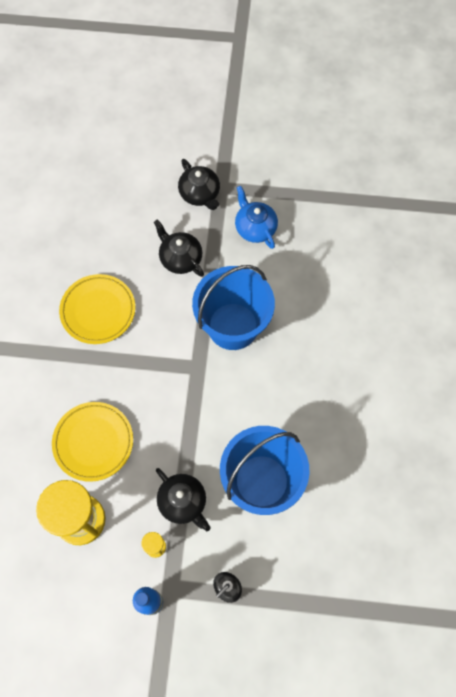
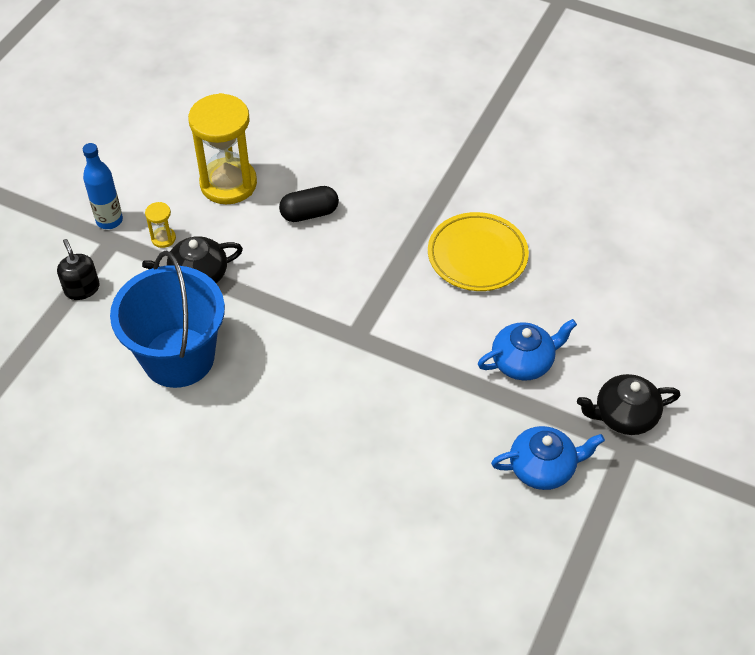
camera: 110 degrees right, 15 degrees down
yellow plate [52,402,133,482] -> black capsule [279,186,339,222]
black teapot [154,219,204,277] -> blue teapot [478,319,577,380]
blue bucket [192,265,275,350] -> none

